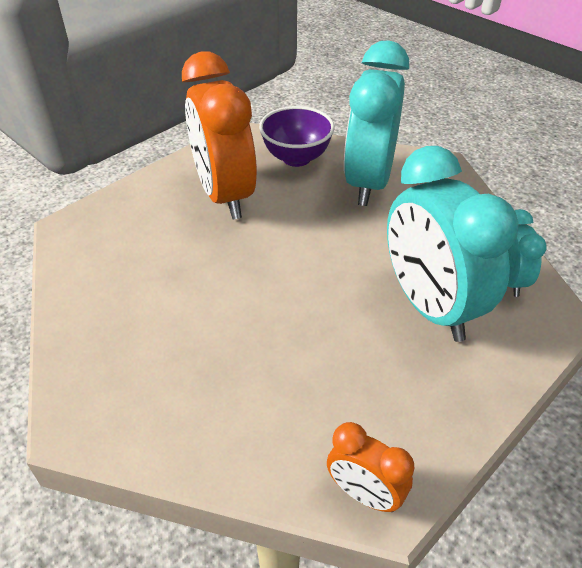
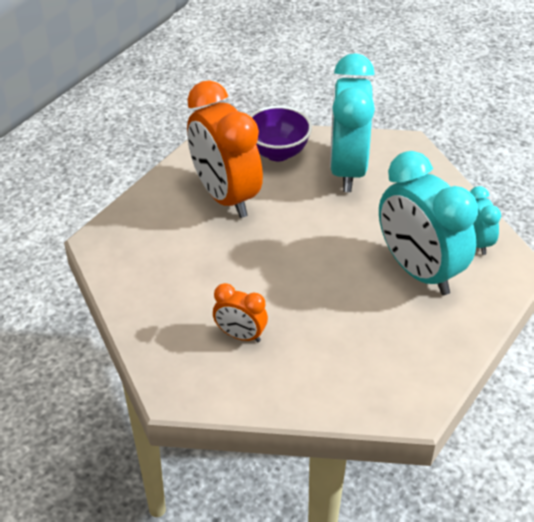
camera: 10 degrees left, 0 degrees up
orange clock [327,422,414,512] -> orange clock moved to [213,283,268,342]

